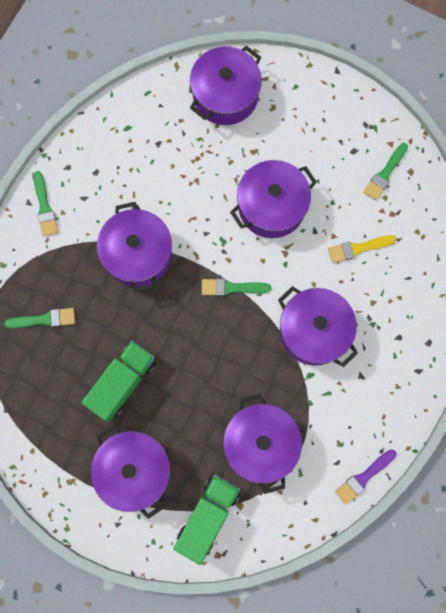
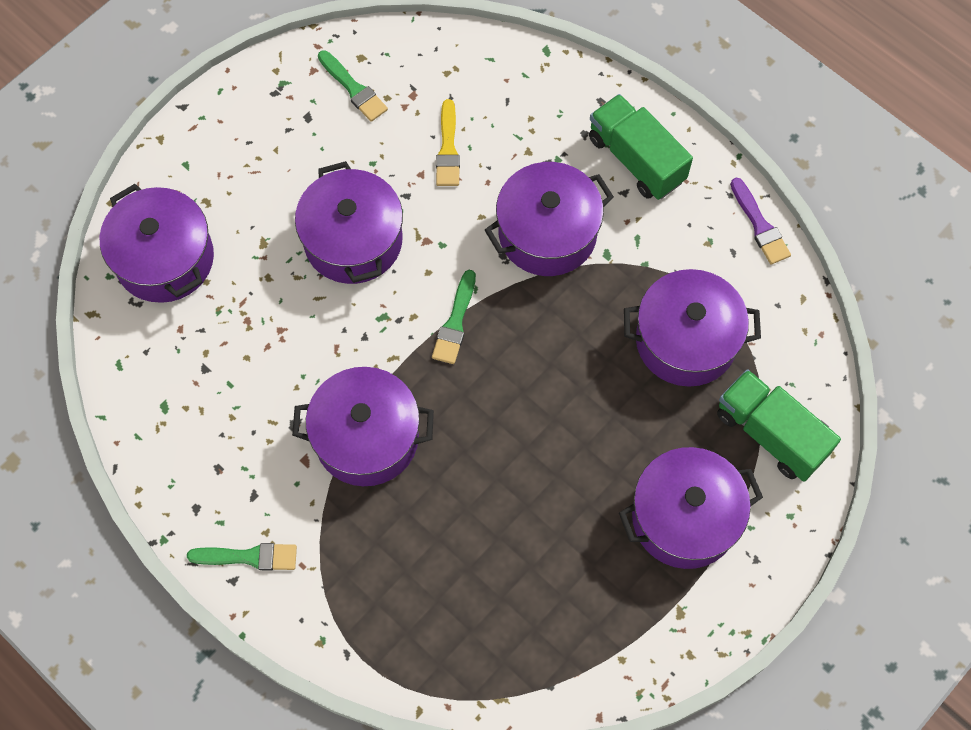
camera: 75 degrees left, 10 degrees down
green brush [4,308,75,328] -> none
green truck [81,341,156,422] -> green truck moved to [589,94,693,200]

